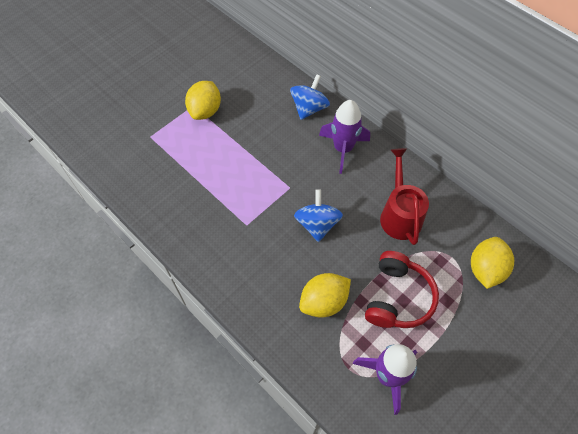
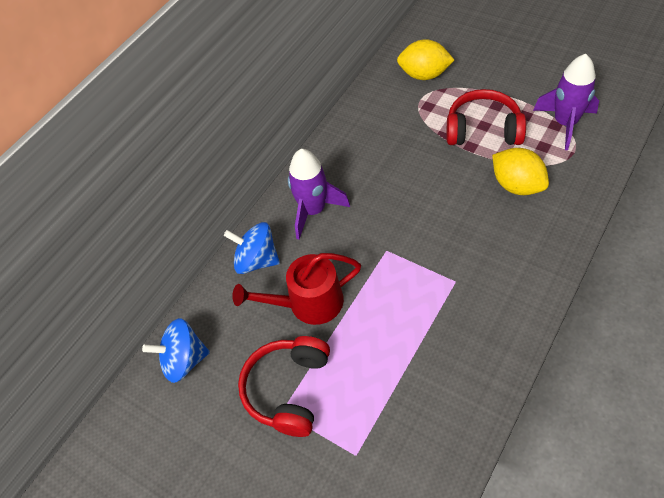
camera: 95 degrees left, 5 degrees down
yellow lemon [185,81,221,120] -> red headphones [238,336,330,437]
blue spinning top [294,189,343,242] -> blue spinning top moved to [142,318,210,383]
red watering can [380,148,429,245] -> red watering can moved to [232,253,361,325]

